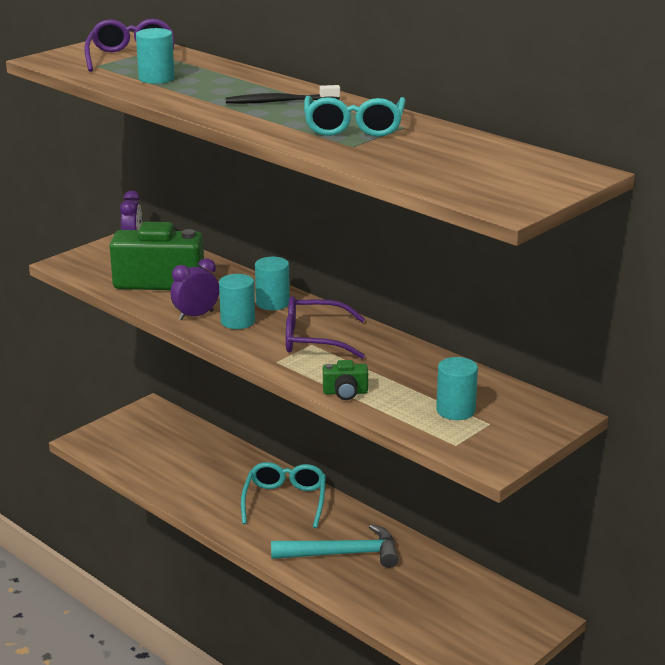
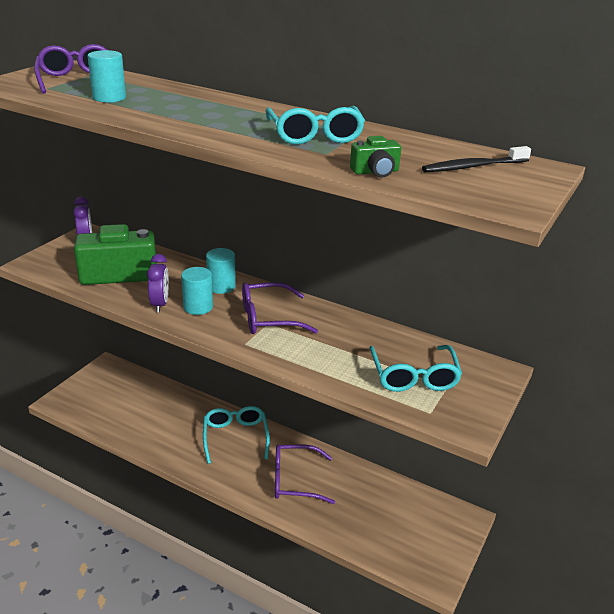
camera: 15 degrees left, 5 degrees up
purple clock [170,258,219,320] -> purple clock turned 135 degrees clockwise [147,254,169,312]
black toothbrush [225,85,340,104] -> black toothbrush moved to [422,146,531,172]
turquoise hammer [271,524,399,568] -> purple glasses [275,445,335,504]
green camera [323,360,368,400] -> green camera moved to [350,136,401,177]
turquoise cylinder [436,357,478,420] -> turquoise glasses [369,345,462,392]

